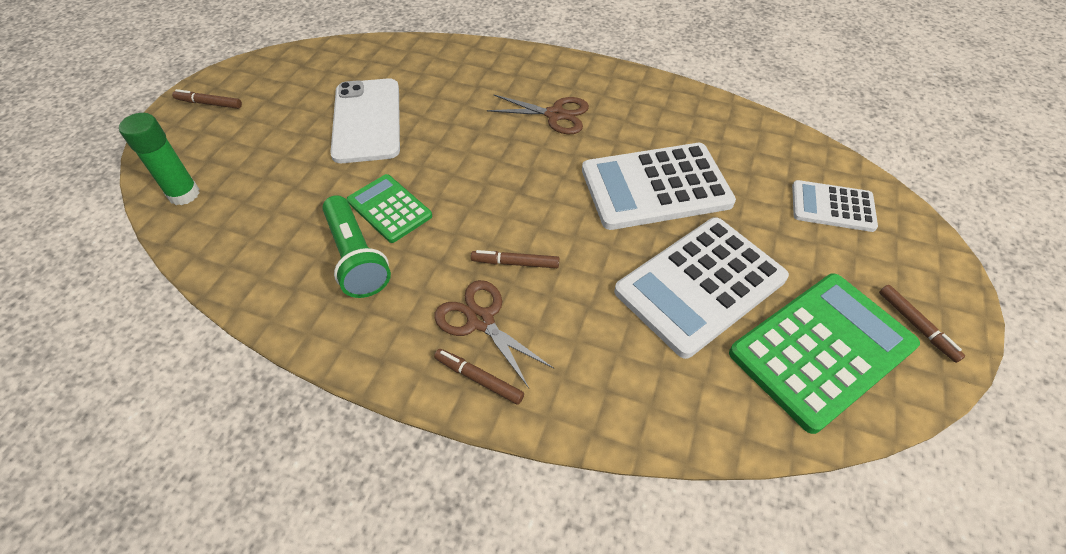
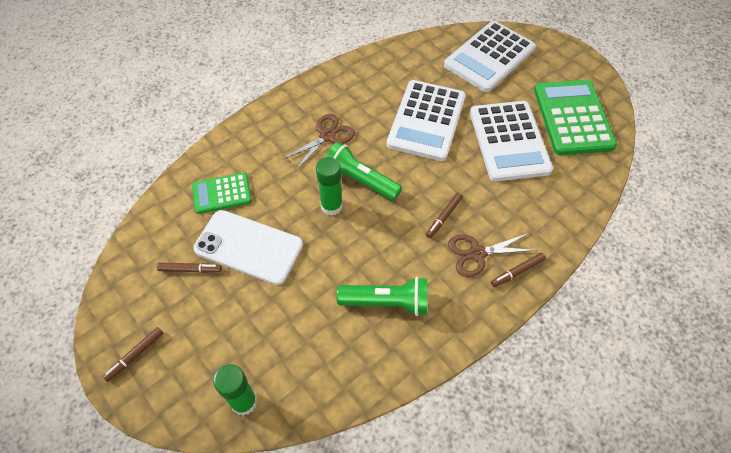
camera: 60 degrees left, 5 degrees up
green calculator [347,174,432,243] -> green calculator moved to [192,173,252,214]
white calculator [792,180,878,232] -> white calculator [444,21,536,92], size x1.77
brown marker [879,285,965,363] -> brown marker moved to [157,262,222,273]
none -> green glue stick [316,157,343,216]
none -> green flashlight [326,142,402,201]

